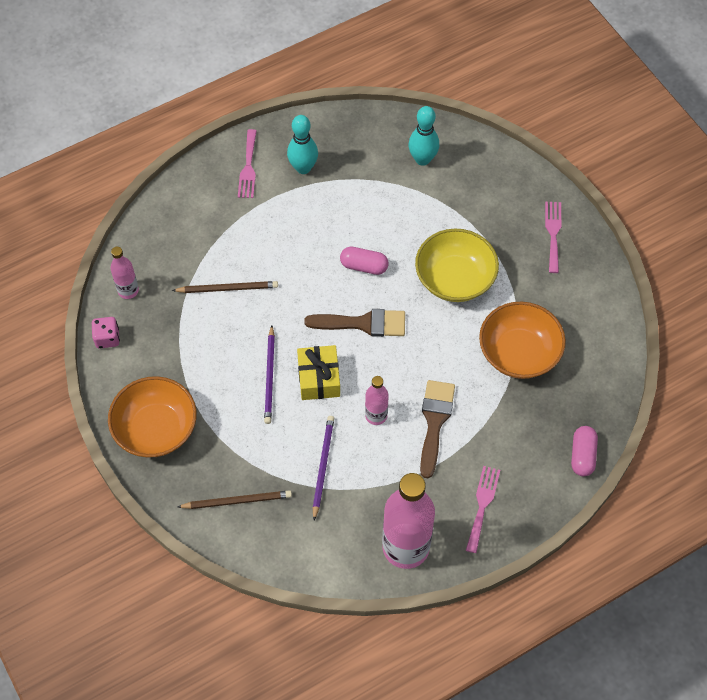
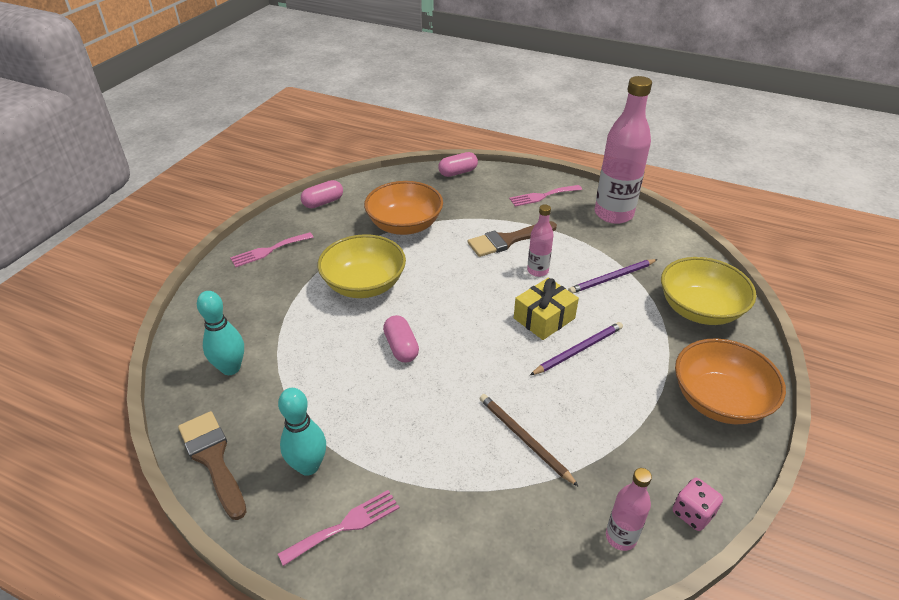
camera: 125 degrees left, 20 degrees down
brown pencil [178,490,292,509] -> yellow bowl [661,257,756,325]
brown brush [304,309,405,337] -> brown brush moved to [178,411,247,520]
none -> pink capsule [301,180,343,208]

